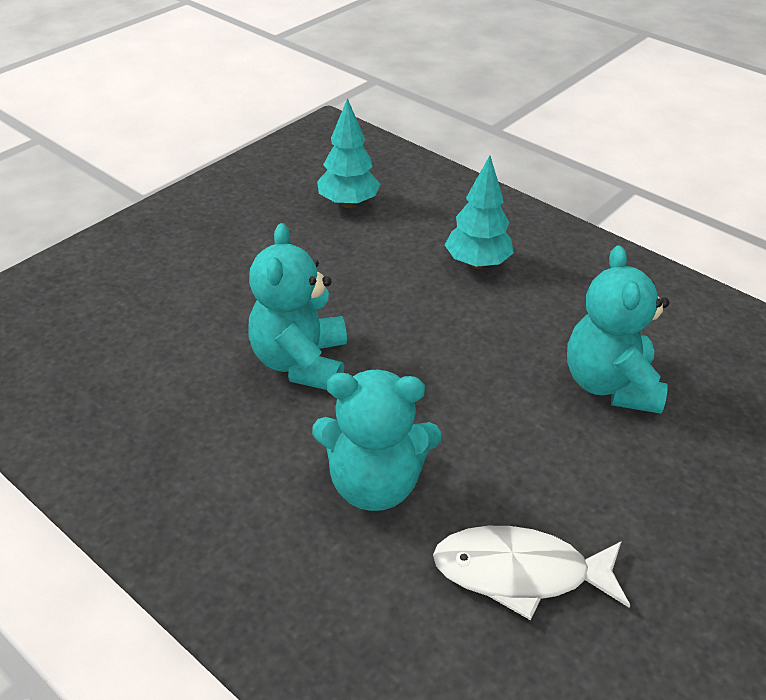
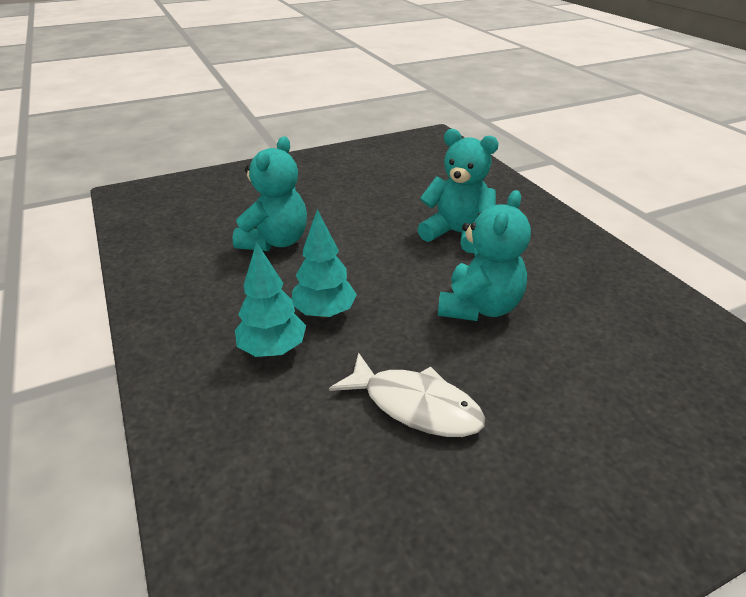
camera: 155 degrees left, 5 degrees down
turquoise tree [317,98,380,208] -> turquoise tree moved to [292,209,357,318]
white fish [433,526,630,620] -> white fish moved to [329,352,485,437]

